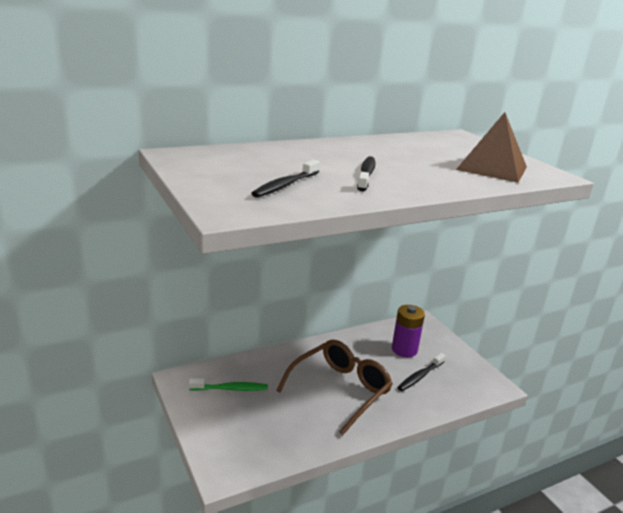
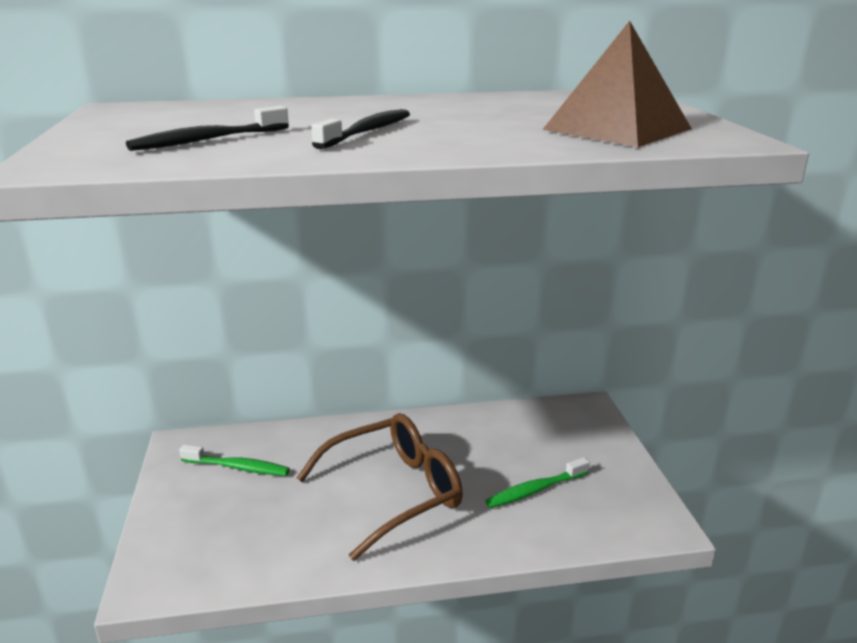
camera: 20 degrees right, 0 degrees up
purple battery [392,305,425,357] -> none
black toothbrush [397,353,446,391] -> green toothbrush [485,457,590,508]

